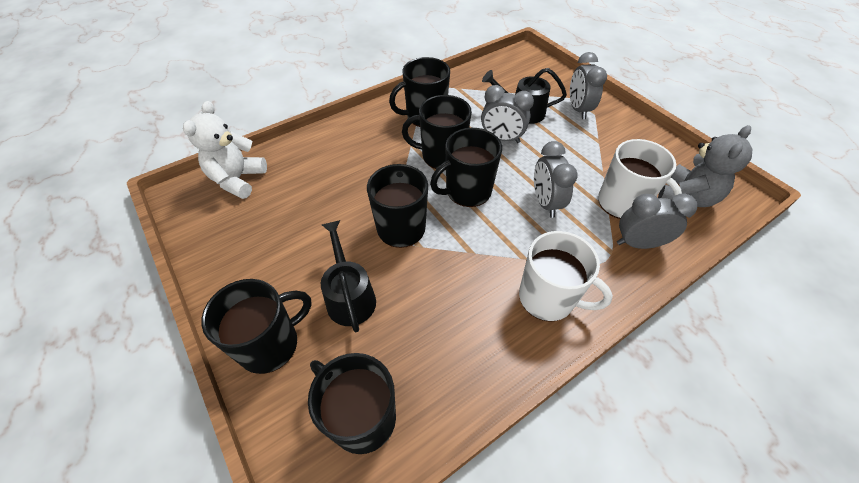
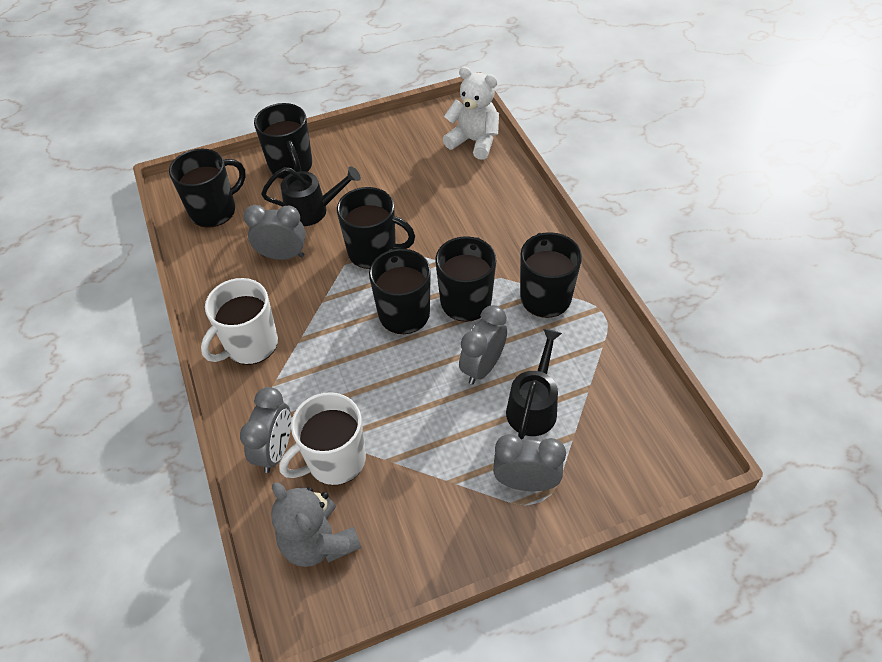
camera: 105 degrees right, 0 degrees up
grey clock [534,141,578,218] -> grey clock moved to [244,205,306,260]

